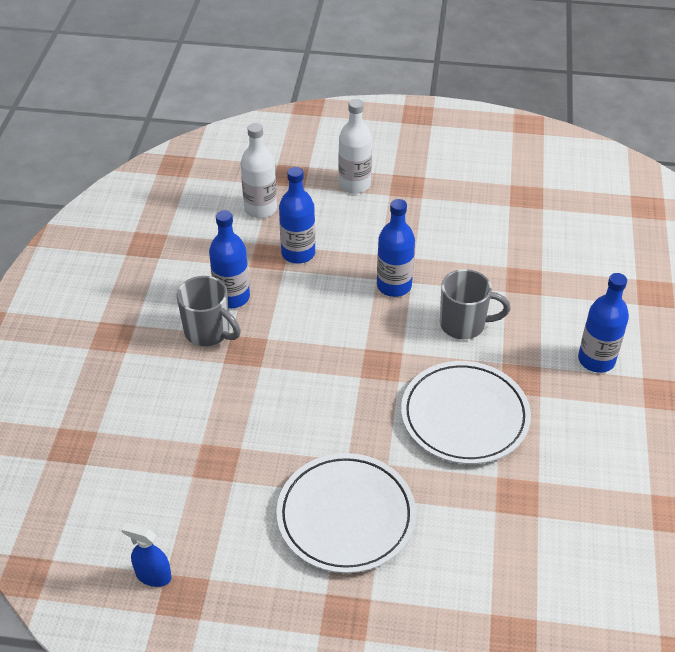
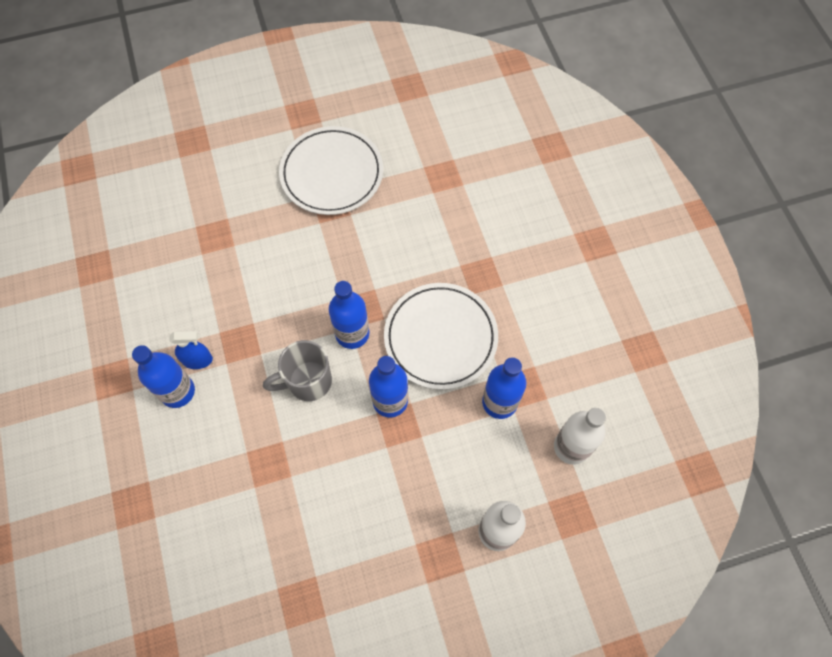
camera: 155 degrees right, 20 degrees up
blue spray bottle [122,523,171,587] -> blue spray bottle moved to [169,331,213,369]
grey mug [177,276,241,346] -> none
blue bottle [209,210,250,308] -> blue bottle moved to [329,281,370,349]
white plate [401,361,531,464] -> white plate moved to [384,283,498,390]

